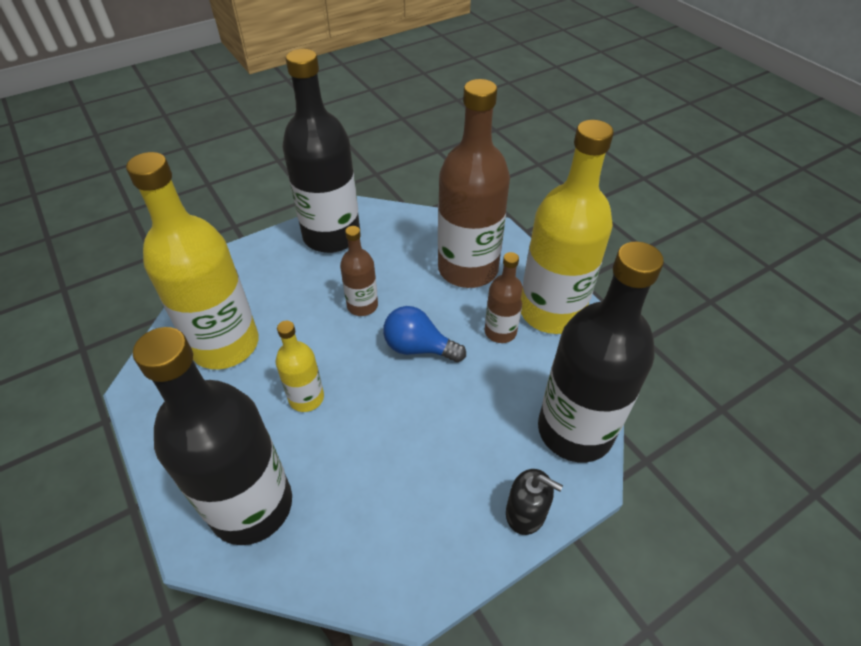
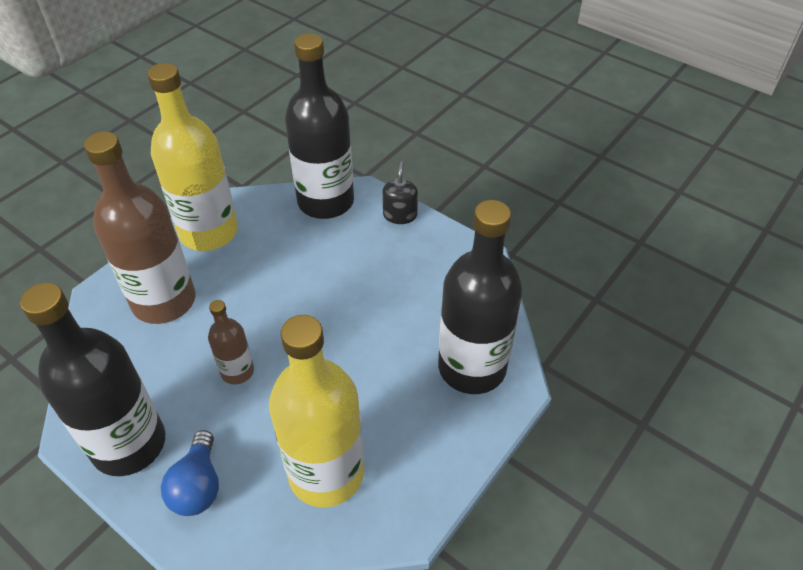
camera: 110 degrees left, 0 degrees up
yellow bottle [276,321,324,412] -> none
blue light bulb [383,306,466,362] -> blue light bulb moved to [161,430,219,516]
brown bottle [485,252,524,343] -> none

